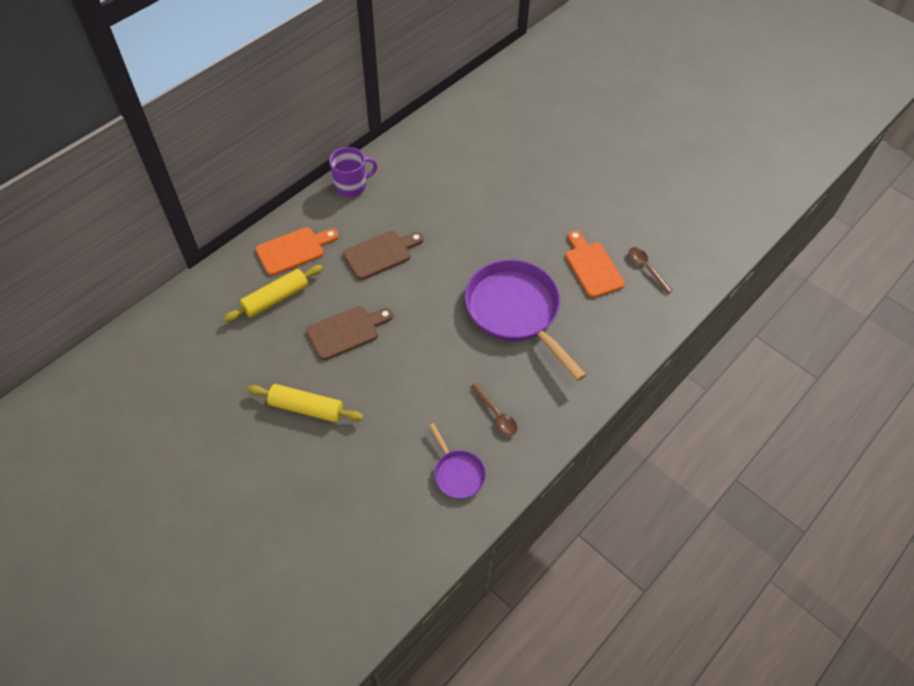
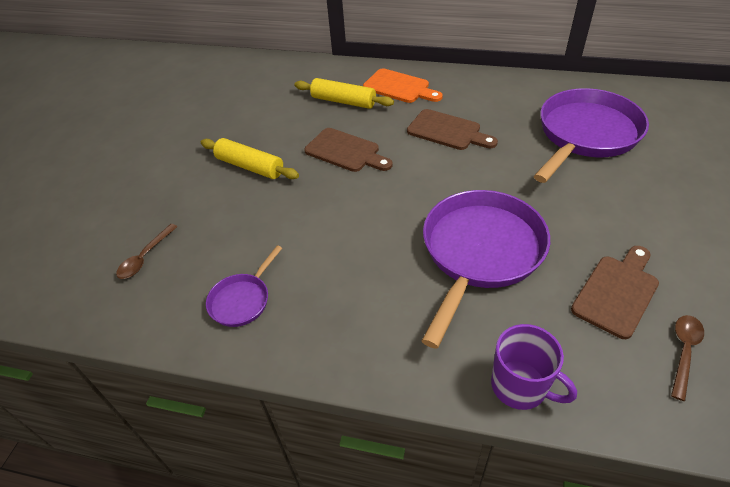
camera: 65 degrees right, 10 degrees down
yellow rolling pin [248,384,363,422] -> yellow rolling pin turned 45 degrees counterclockwise [201,138,299,179]
purple mug [329,147,378,197] -> purple mug moved to [491,324,577,410]
brown spoon [470,383,517,436] -> brown spoon moved to [116,224,178,279]
orange cutting board [565,230,625,298] -> brown cutting board [571,246,659,339]
none -> purple pan [534,88,649,183]

